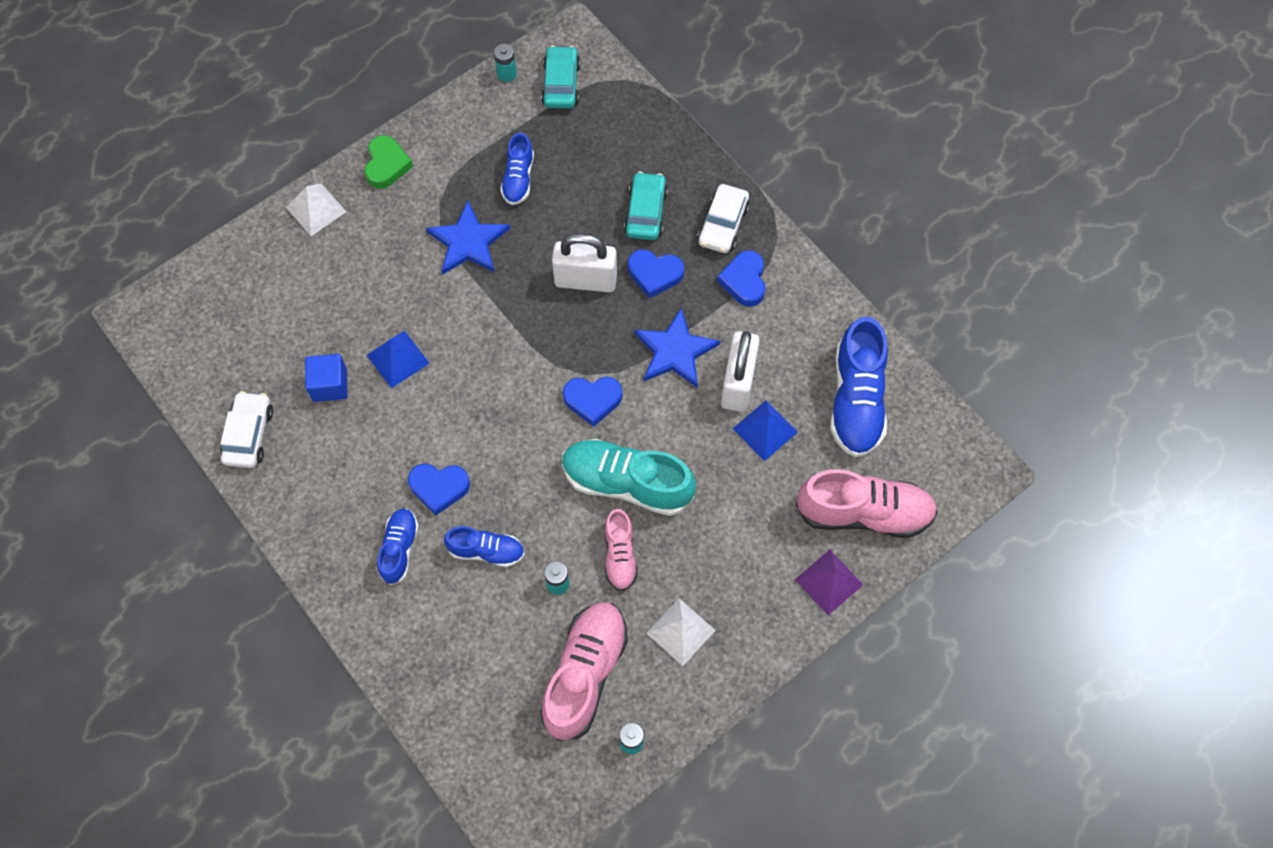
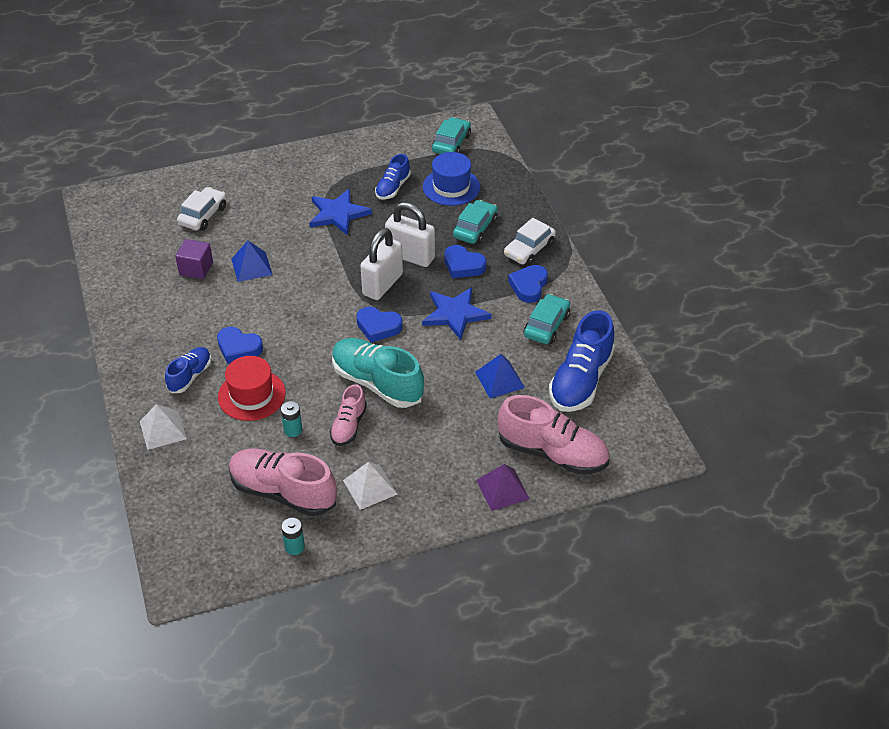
camera: 20 degrees right, 20 degrees down
white car [220,391,273,468] -> white car moved to [177,187,226,231]
white pyramid [286,184,346,236] -> white pyramid moved to [140,404,187,450]
blue cube [305,354,348,402] -> purple cube [175,239,213,279]
green heart [365,135,413,189] -> none
blue shoe [444,526,525,567] -> red hat [218,356,286,421]
turquoise battery [494,44,517,82] -> none
pink shoe [540,602,628,741] -> pink shoe turned 105 degrees counterclockwise [229,448,337,516]
white padlock [721,331,760,412] -> white padlock moved to [360,228,403,300]
none -> blue hat [423,152,480,206]
none -> turquoise car [524,294,570,344]

